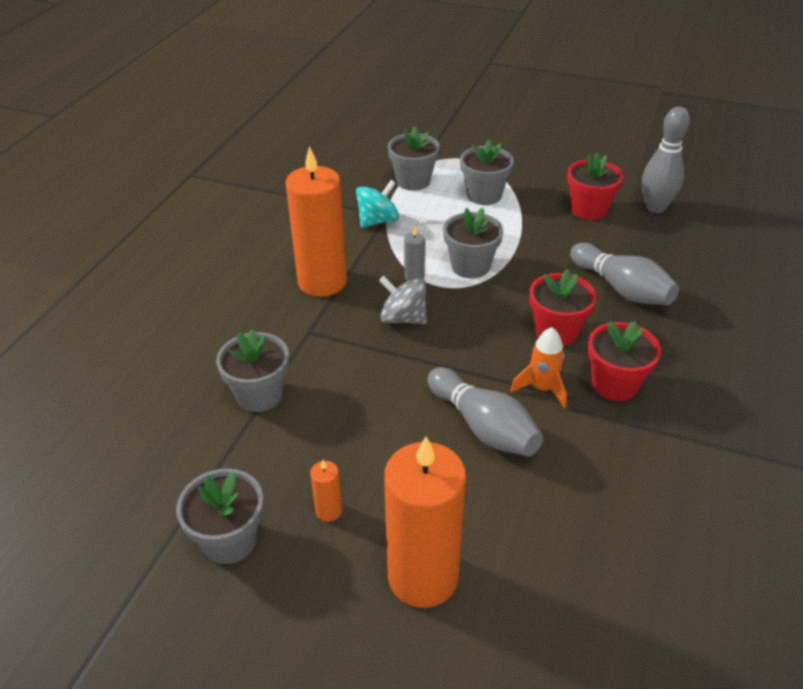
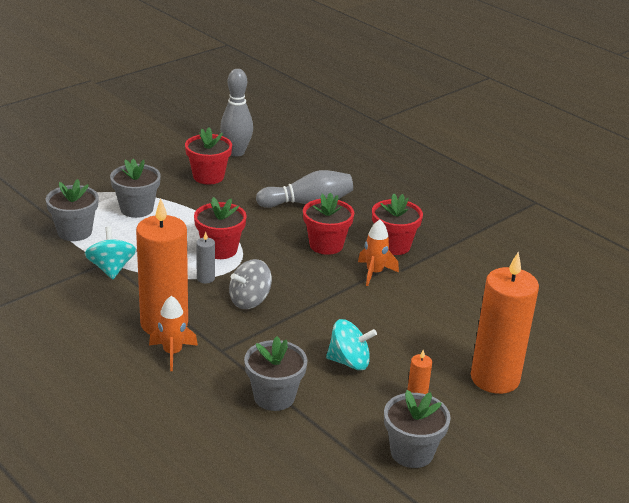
camera: 65 degrees left, 10 degrees down
grey bowling pin [427,367,543,456] -> none
grey flower pot [443,208,503,278] -> red flower pot [194,197,247,259]
none -> orange rocket [149,296,198,371]
none -> turquoise spinning top [326,319,377,370]

